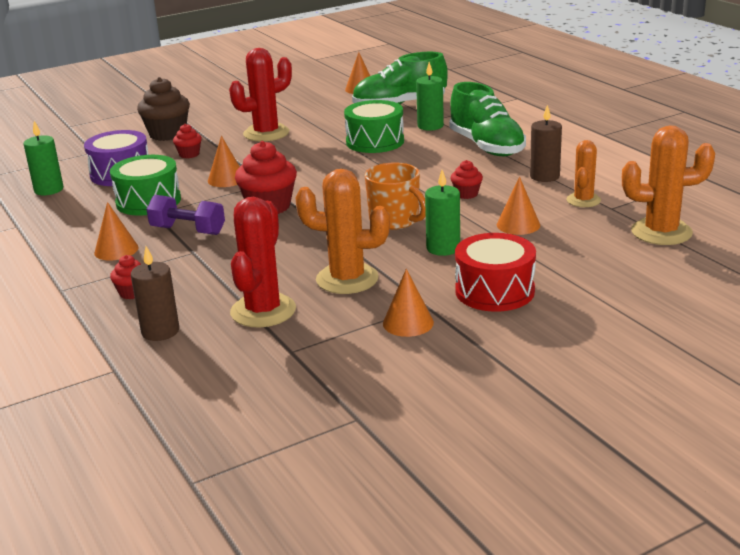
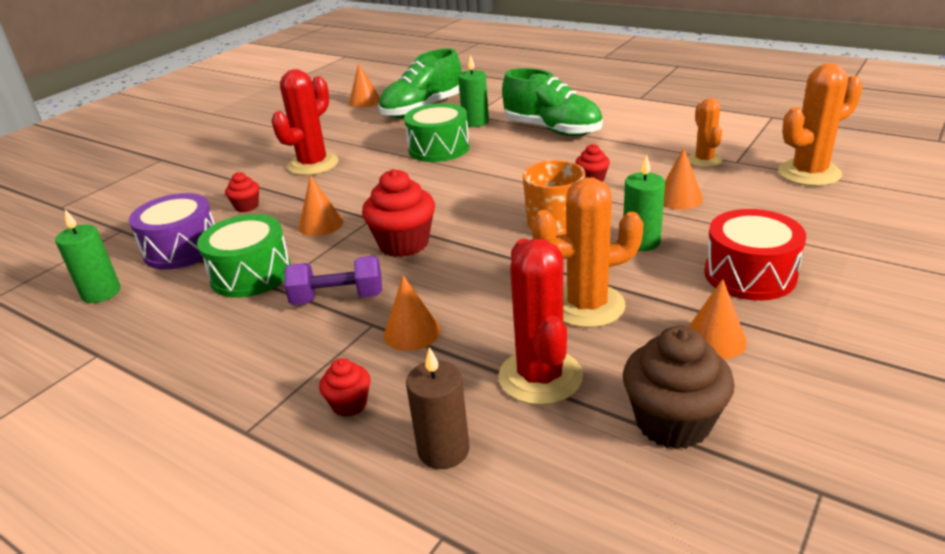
camera: 25 degrees left, 5 degrees up
orange cone [94,202,139,260] -> orange cone moved to [384,275,440,351]
brown cupcake [137,77,190,141] -> brown cupcake moved to [623,326,735,449]
brown candle [530,105,562,182] -> none

